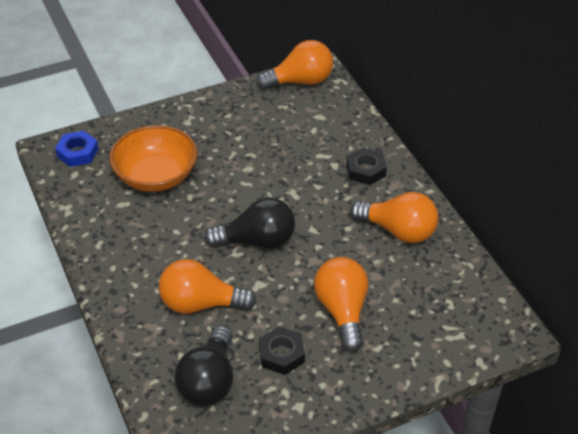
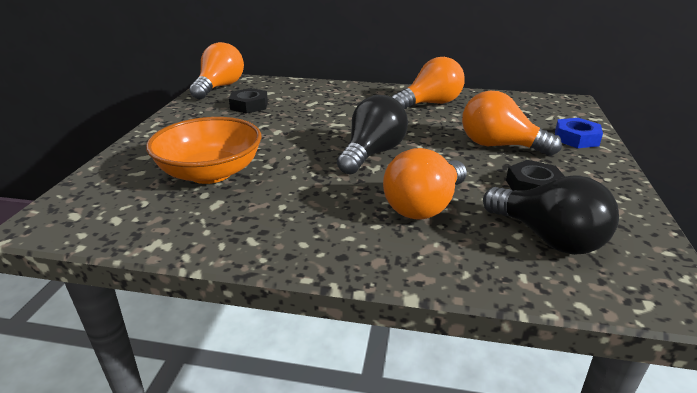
camera: 55 degrees left, 15 degrees down
blue nut [55,131,98,167] -> blue nut moved to [555,118,603,148]
black nut [346,148,387,185] -> black nut moved to [229,88,268,114]

